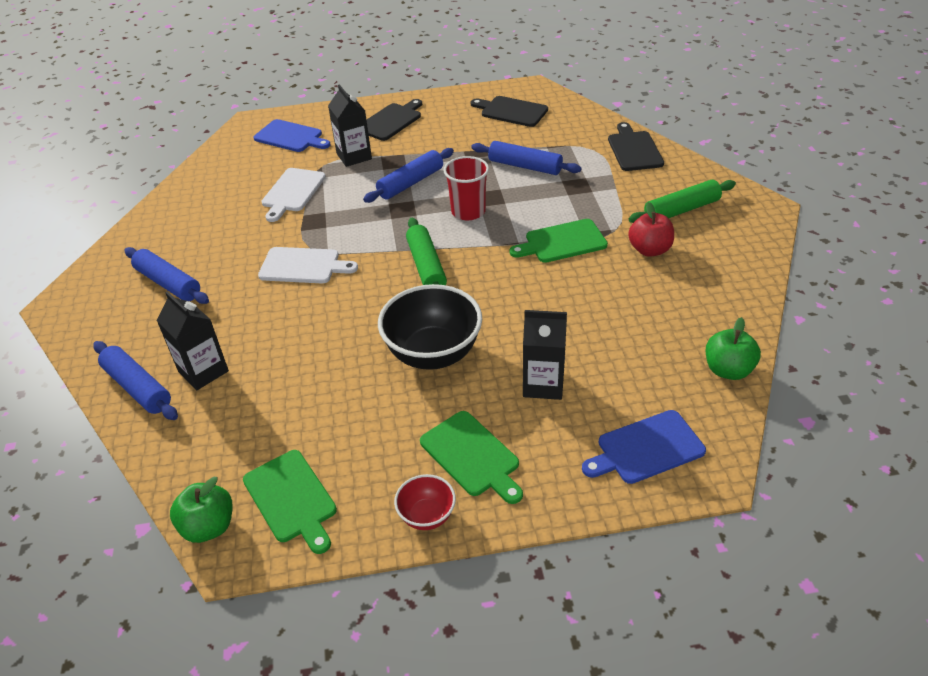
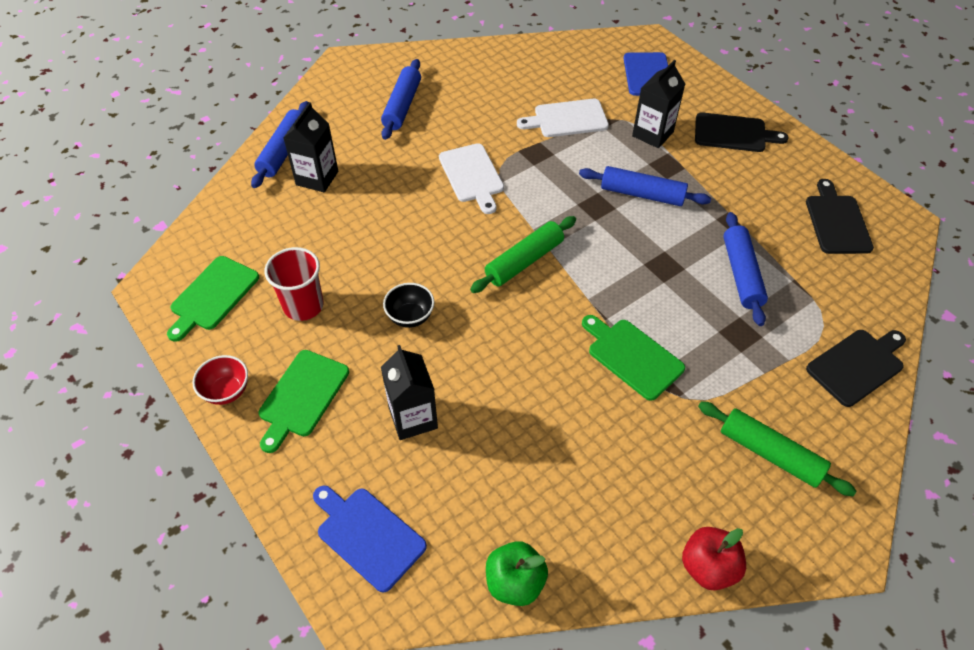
camera: 60 degrees right, 10 degrees up
green apple [170,477,233,543] -> none
black bowl [378,284,482,370] -> black bowl [383,283,434,328], size x0.50
red cup [443,156,489,220] -> red cup moved to [265,247,324,321]
red apple [628,202,674,257] -> red apple moved to [682,527,746,591]

